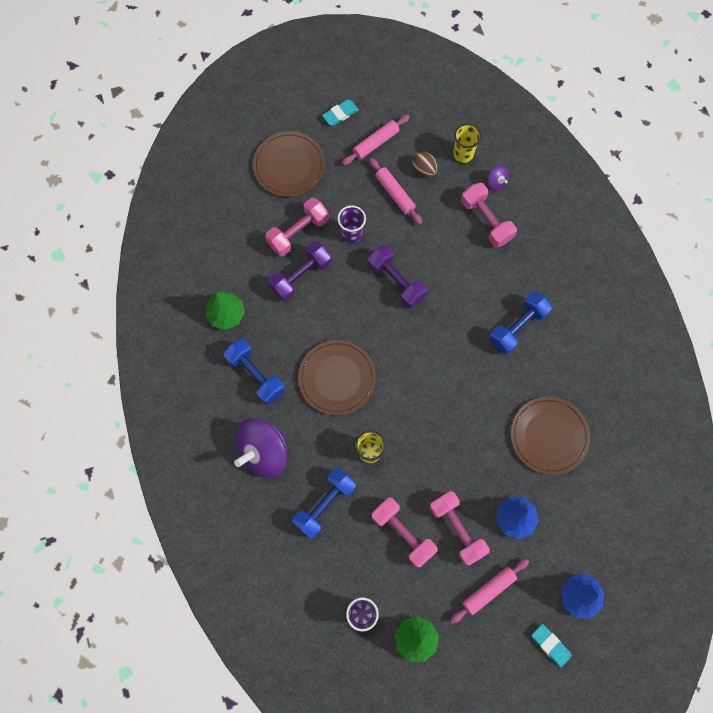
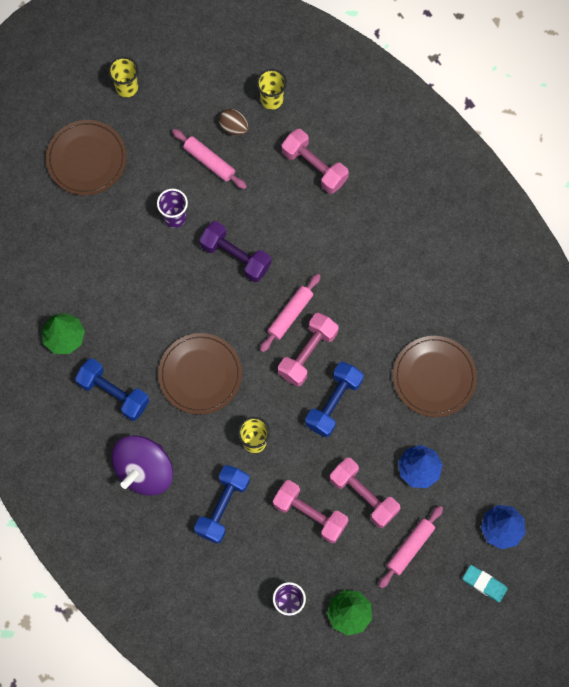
camera: 15 degrees left, 0 degrees up
pink dumbbell [265,198,329,256] -> pink dumbbell moved to [278,313,338,386]
purple dumbbell [268,241,332,301] -> none
turquoise eraser [322,100,359,126] -> yellow cup [108,57,138,97]
pink rolling pin [342,115,410,165] -> pink rolling pin moved to [260,274,321,352]
purple spinning top [487,166,509,191] -> none
blue dumbbell [489,292,552,354] -> blue dumbbell moved to [305,362,364,437]

